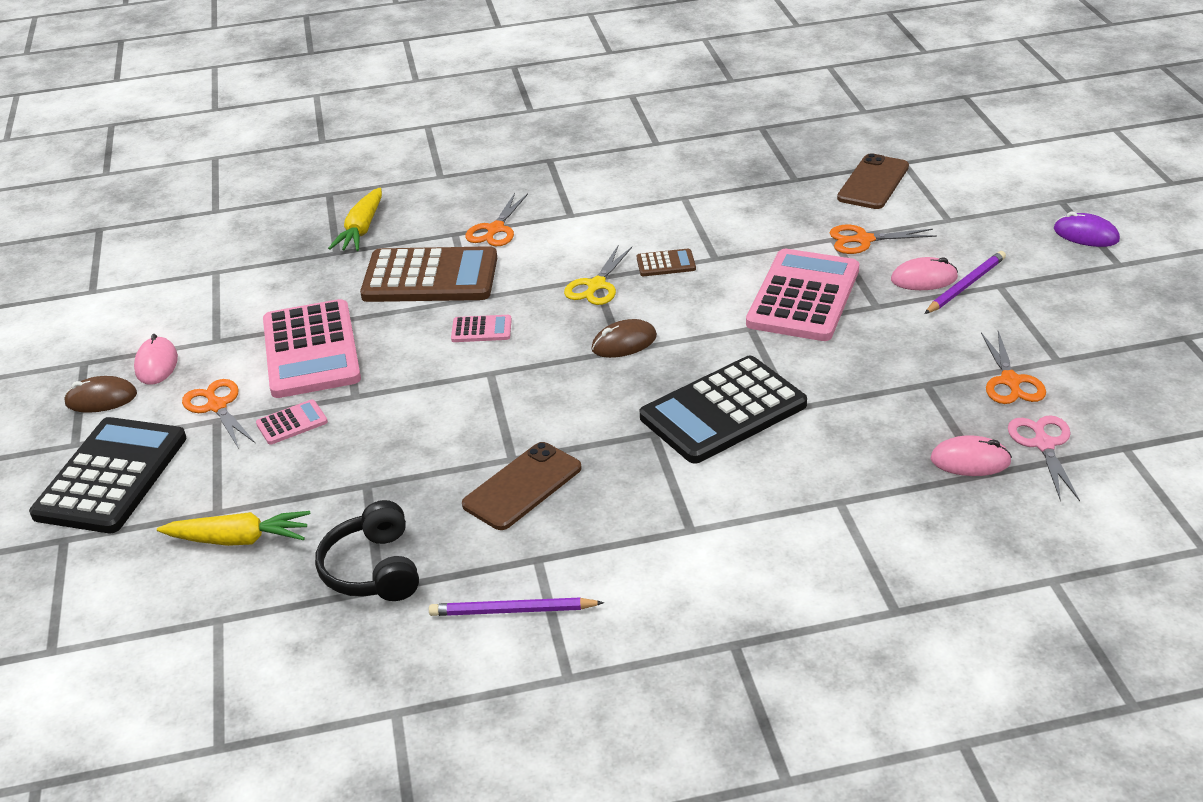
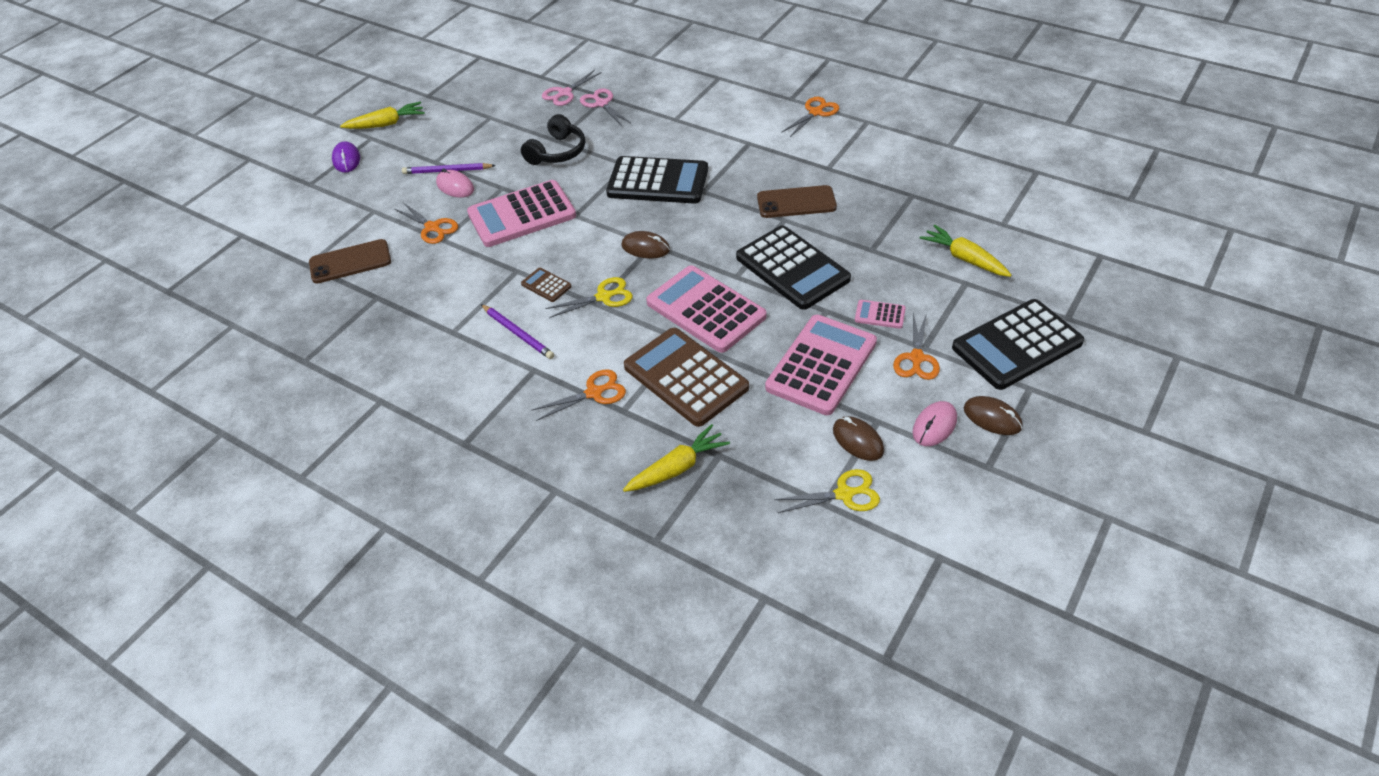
camera: 135 degrees left, 10 degrees up
black headphones [315,500,419,601] -> black headphones moved to [521,114,585,165]
purple pencil [429,597,604,616] -> purple pencil moved to [481,304,554,359]
pink calculator [451,315,512,342] -> pink calculator [646,265,766,353], size x2.30
pink mouse [930,435,1012,476] -> pink scissors [580,88,631,126]
orange scissors [981,331,1046,404] -> orange scissors moved to [781,97,839,137]
none -> yellow carrot [340,102,425,129]
none -> black calculator [736,225,851,310]
none -> yellow scissors [774,469,880,513]
none -> brown mouse [833,416,884,461]

